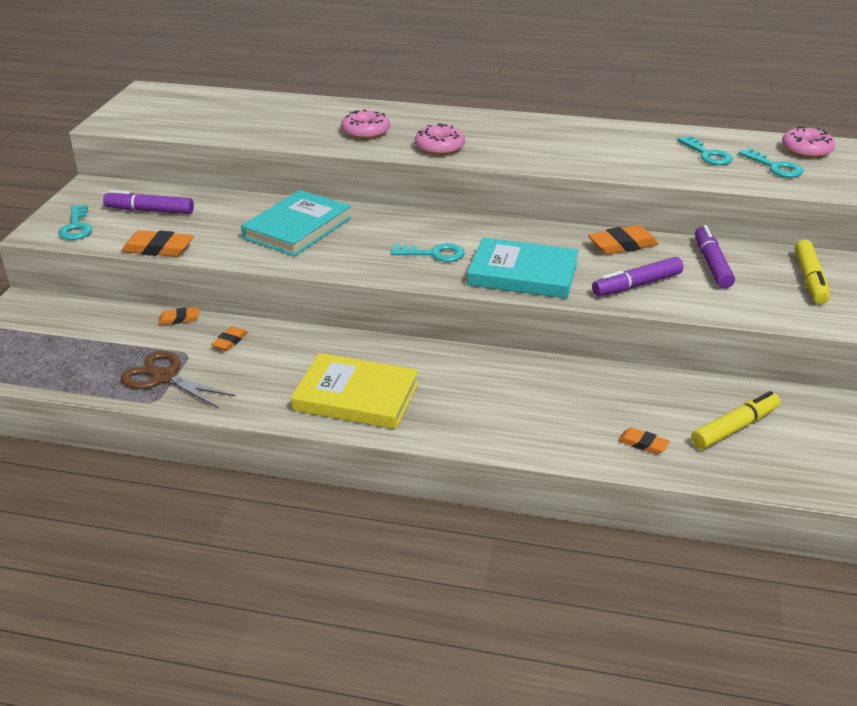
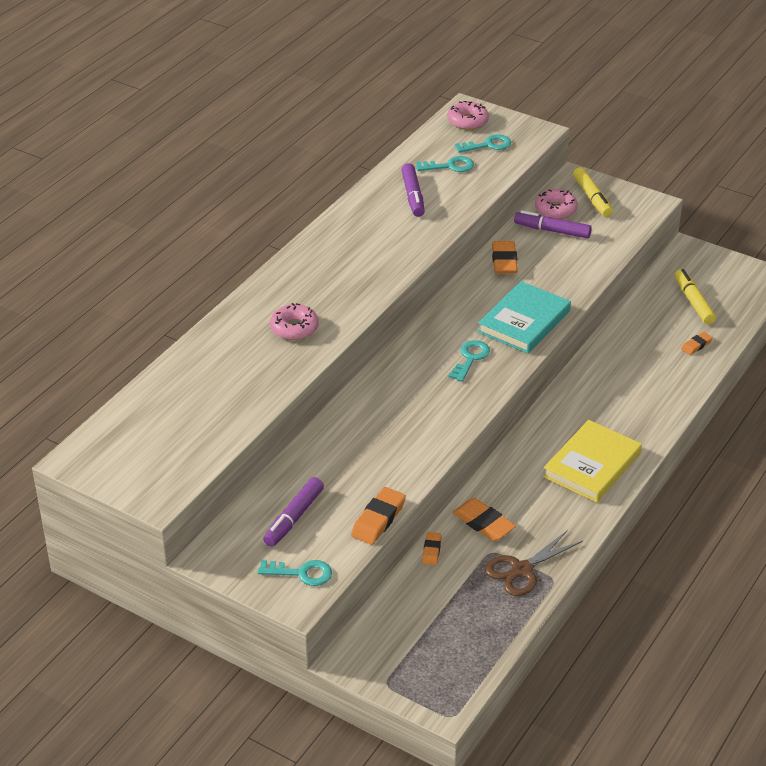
camera: 70 degrees left, 5 degrees up
orange eraser [211,326,248,351] -> orange eraser [452,498,516,541], size x1.74
turquoise book [241,190,352,256] -> none
pink donut [415,123,465,155] -> pink donut moved to [535,189,578,219]
purple marker [592,257,683,296] -> purple marker moved to [401,163,425,217]
yellow marker [795,240,830,304] -> yellow marker turned 45 degrees clockwise [573,167,613,217]

